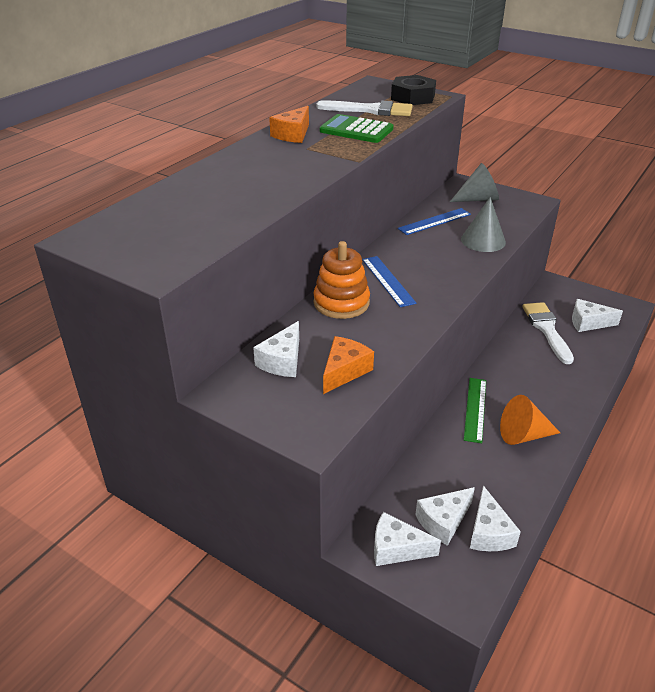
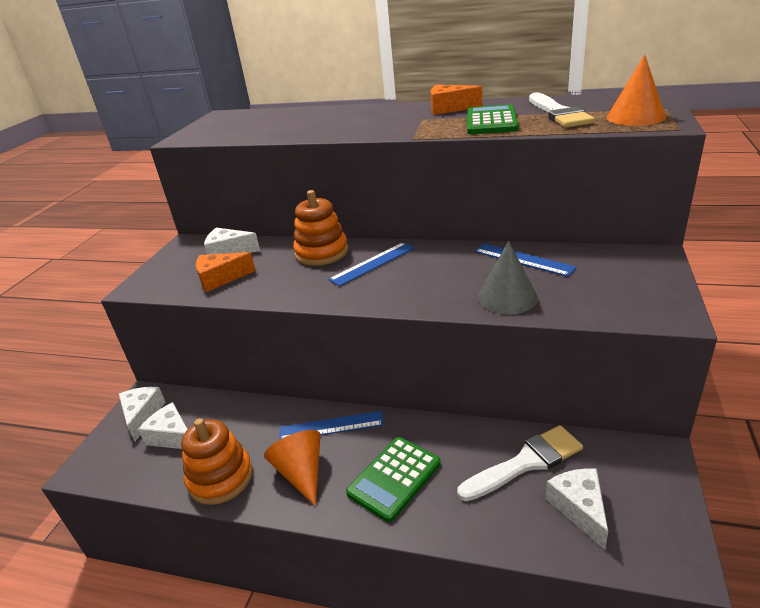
camera: 75 degrees right, 5 degrees down
orange cheese [323,336,374,394] -> orange cheese turned 150 degrees clockwise [196,252,256,292]
black nut [391,75,436,105] -> orange cone [607,54,666,126]
grey cone [450,163,499,202] -> none
green ruler [464,378,486,443] -> blue ruler [279,411,384,440]
white cheese [470,486,521,551] -> none
none -> orange stacking toy [181,418,253,505]
none -> green calculator [346,437,441,522]

